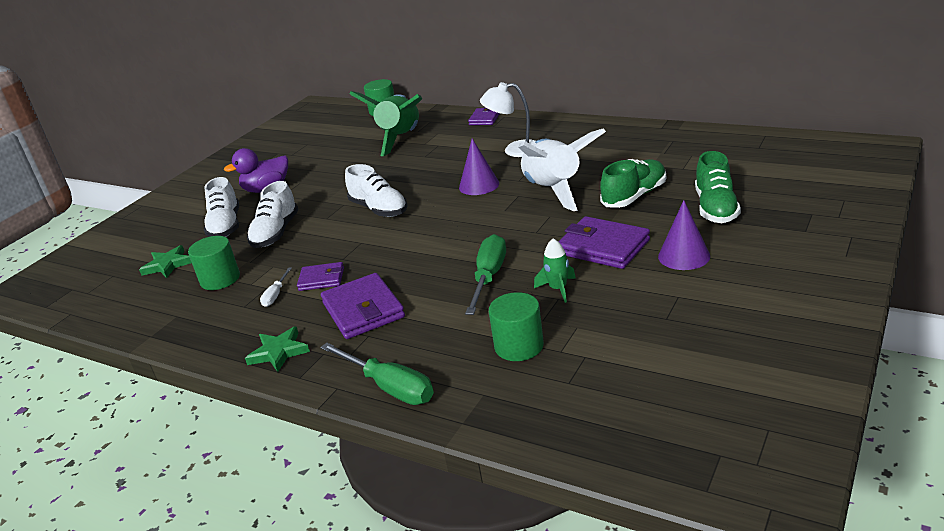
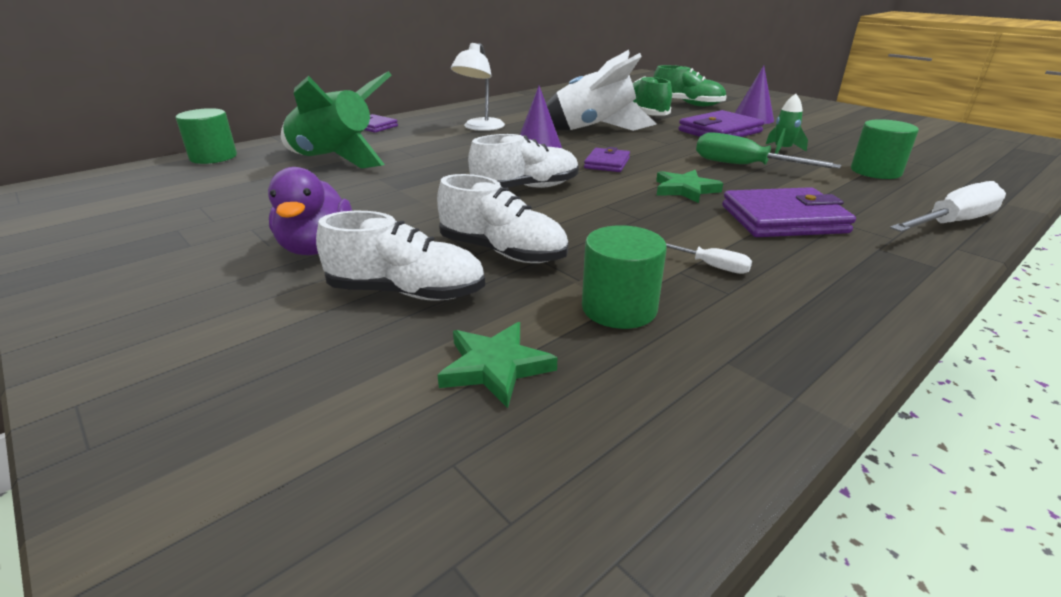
camera: 75 degrees left, 0 degrees up
green star [245,326,310,372] -> green star moved to [656,170,723,203]
purple wallet [297,262,344,291] -> purple wallet moved to [584,147,630,172]
green screwdriver [320,343,434,405] -> white screwdriver [890,181,1006,232]

